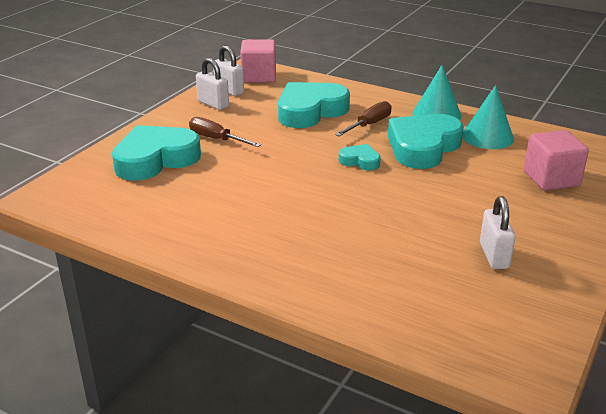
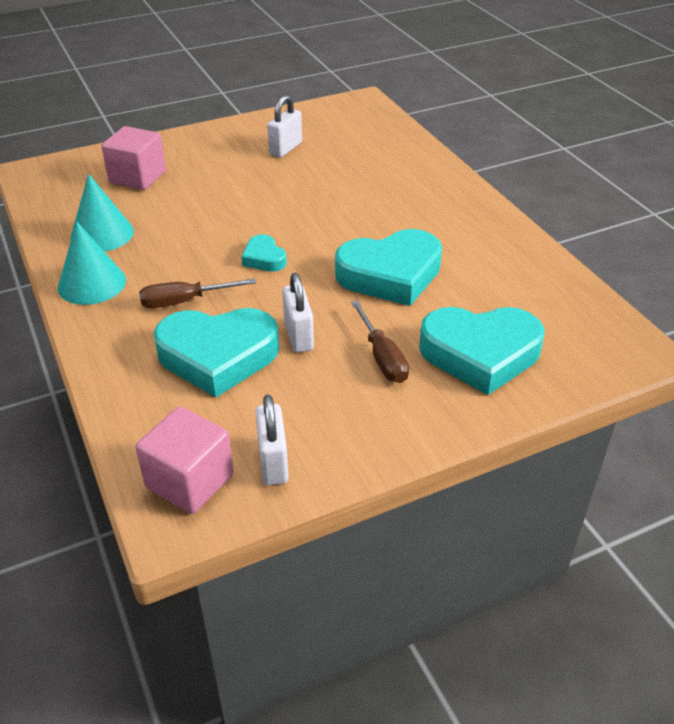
camera: 145 degrees left, 10 degrees up
white padlock [196,58,229,110] -> white padlock moved to [282,273,314,353]
turquoise heart [388,114,464,169] -> turquoise heart moved to [335,229,442,306]

